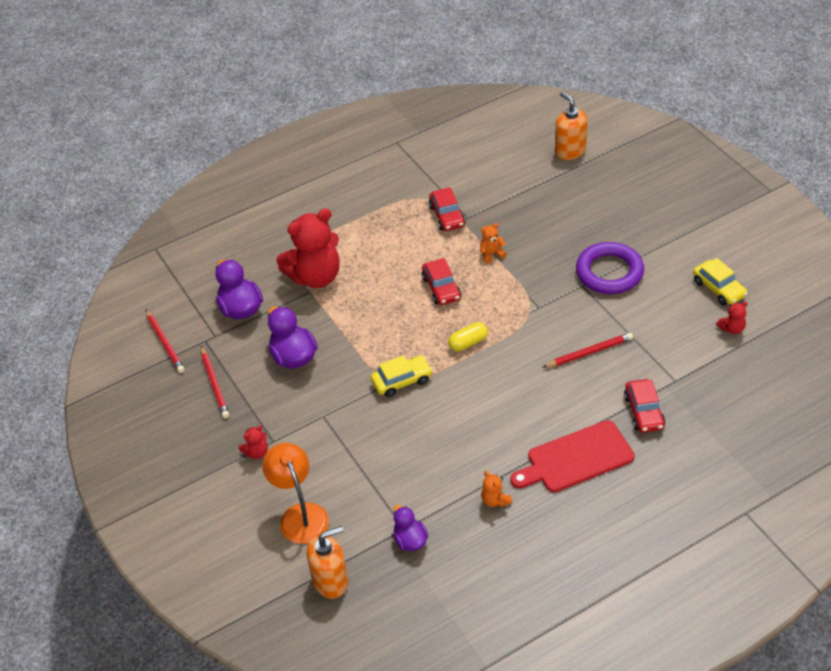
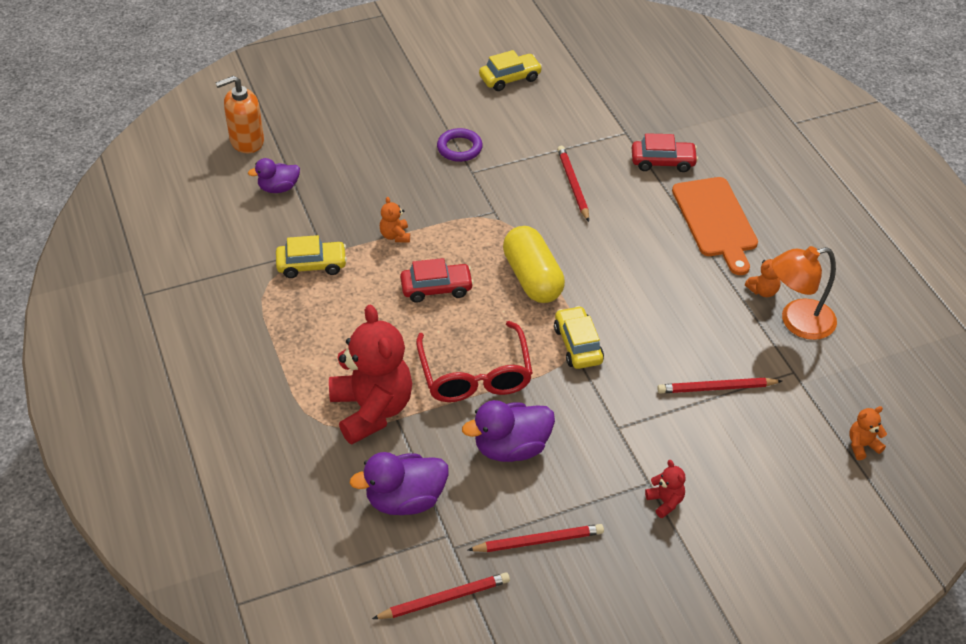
camera: 85 degrees left, 0 degrees up
orange lamp [262,443,329,544] -> orange lamp moved to [772,246,837,340]
orange soap dispenser [306,526,348,599] -> orange teddy bear [849,406,887,460]
purple duck [393,505,429,551] -> purple duck moved to [248,158,300,193]
red car [429,187,466,231] -> yellow car [276,235,347,278]
yellow capsule [448,322,488,351] -> yellow capsule [503,226,565,303], size x1.80
red cutting board [510,420,635,492] -> orange cutting board [672,177,758,275]
purple ring [576,242,644,294] -> purple ring [437,128,483,162], size x0.59
red teddy bear [716,302,748,334] -> none
none -> red glasses [416,321,533,402]
none -> red pencil [657,378,782,394]

